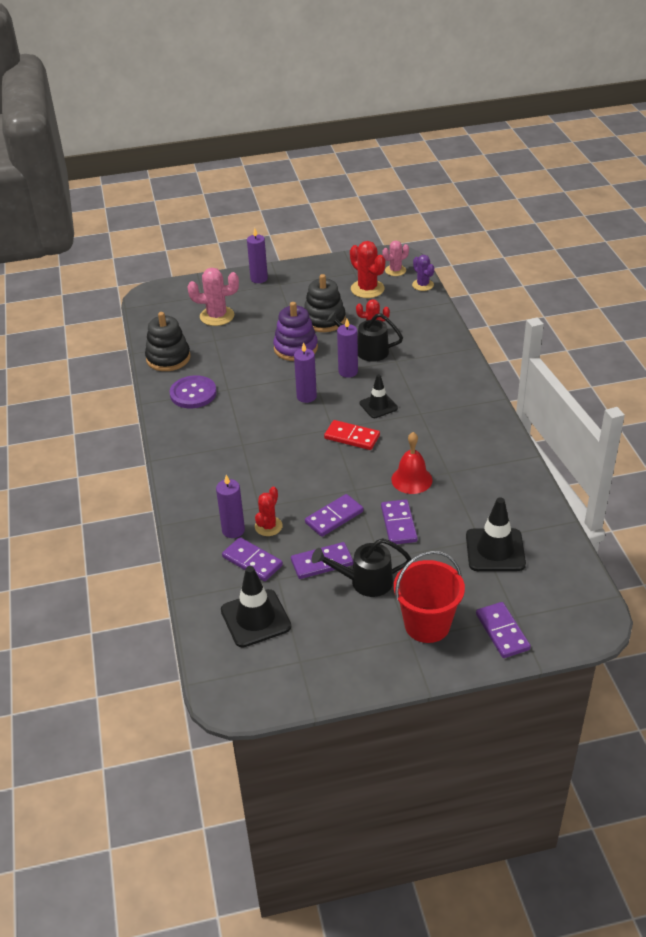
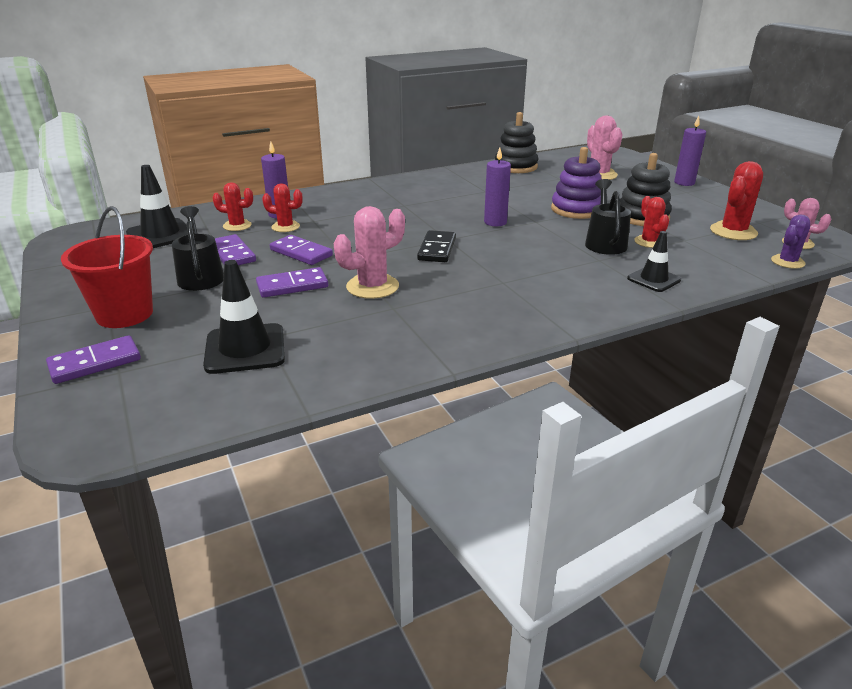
camera: 75 degrees right, 10 degrees down
purple button [170,375,217,408] -> none
purple domino [222,537,283,581] -> red cactus [212,182,253,231]
red domino [324,420,380,450] -> black domino [417,230,456,262]
purple candle [337,319,358,378] -> none
black traffic cone [360,374,398,418] -> black traffic cone moved to [627,231,681,292]
red bell [391,432,432,494] -> pink cactus [334,206,405,299]

